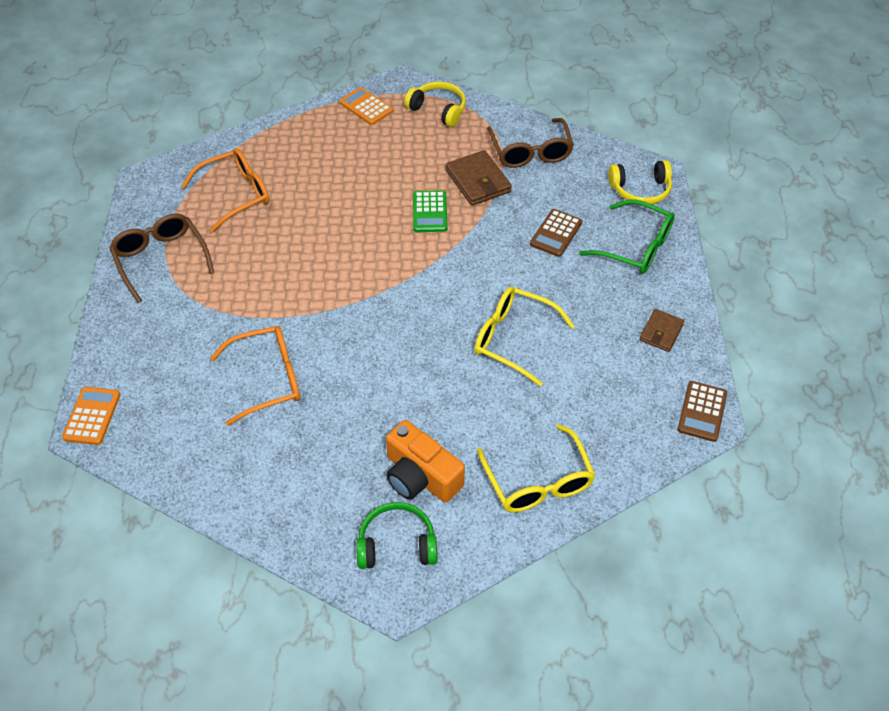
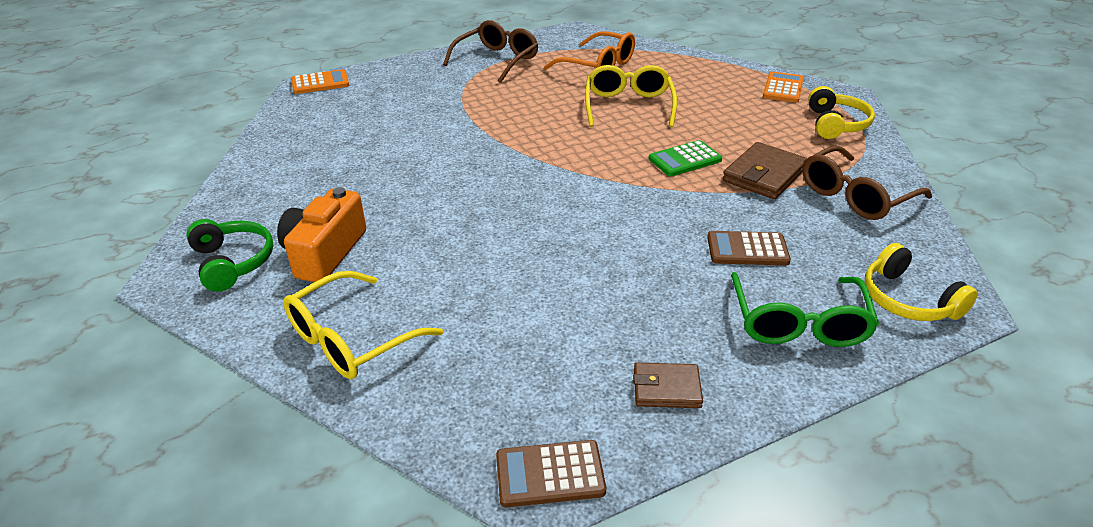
camera: 65 degrees right, 15 degrees down
orange glasses [210,326,300,426] -> none
yellow glasses [474,287,575,386] -> yellow glasses moved to [585,65,677,127]

